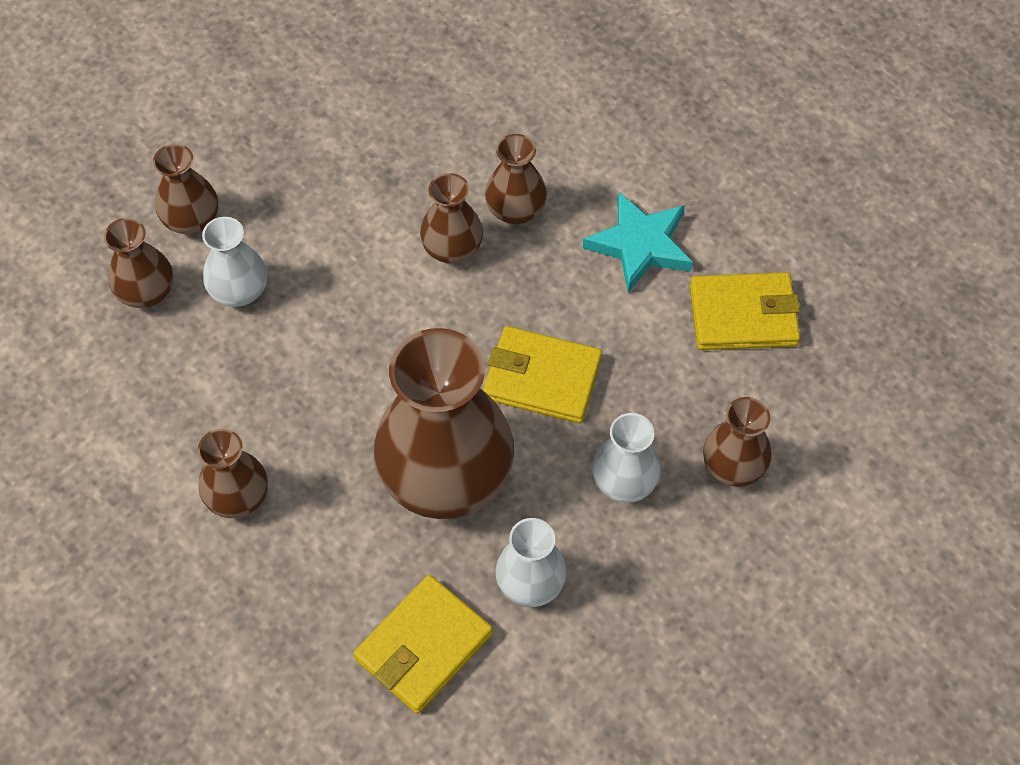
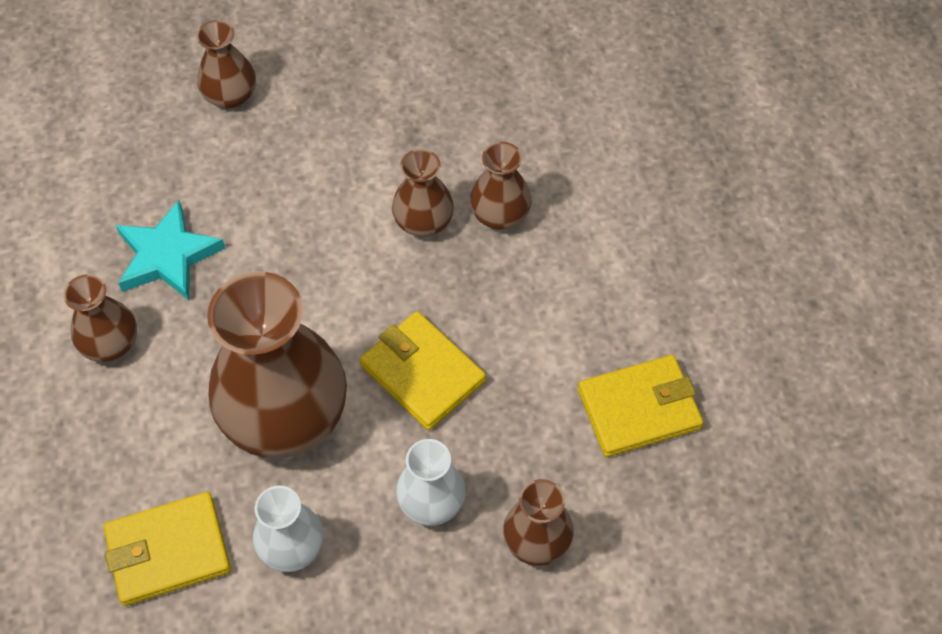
camera: 30 degrees right, 0 degrees up
brown vase [104,218,174,308] -> none
white vase [202,217,267,307] -> none
turquoise star [583,191,693,292] -> turquoise star moved to [116,200,225,300]
yellow wallet [690,272,800,350] -> yellow wallet turned 45 degrees counterclockwise [578,355,703,457]

